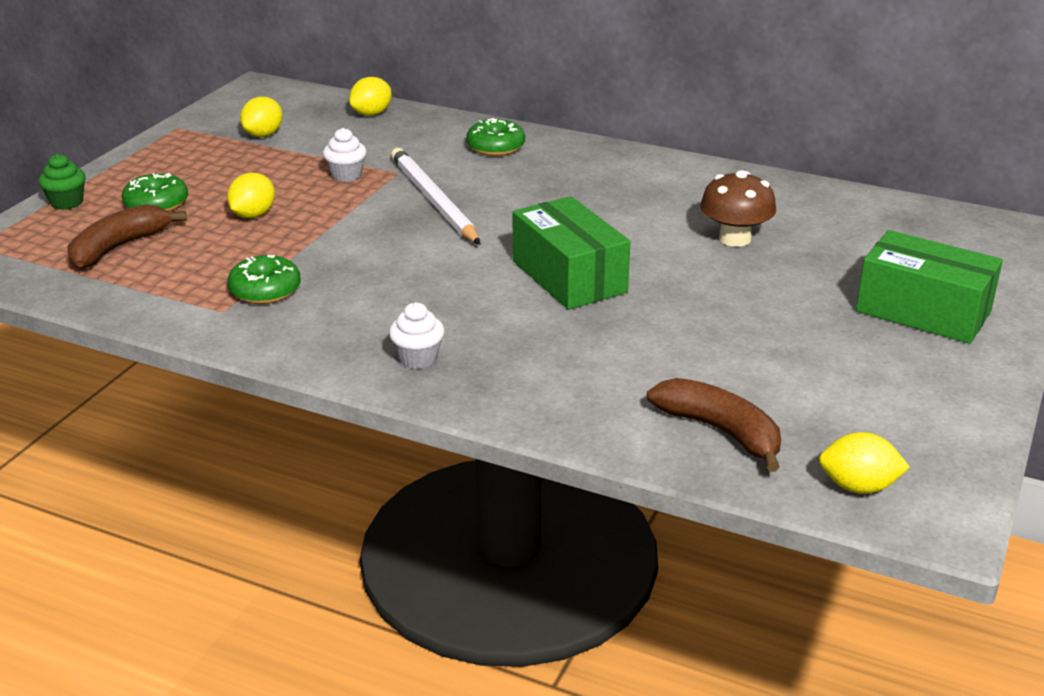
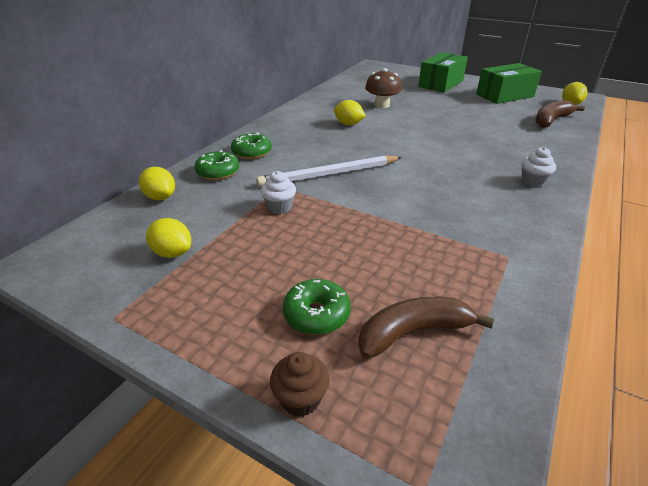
camera: 85 degrees left, 5 degrees up
green cupcake [38,154,86,210] -> brown cupcake [270,352,330,417]
brown banana [67,204,187,269] -> brown banana turned 120 degrees clockwise [358,297,494,358]
yellow lemon [227,173,275,218] -> yellow lemon moved to [334,100,365,125]
green donut [227,255,301,304] -> green donut moved to [194,150,239,180]
green box [513,196,631,310] -> green box moved to [476,63,542,104]

